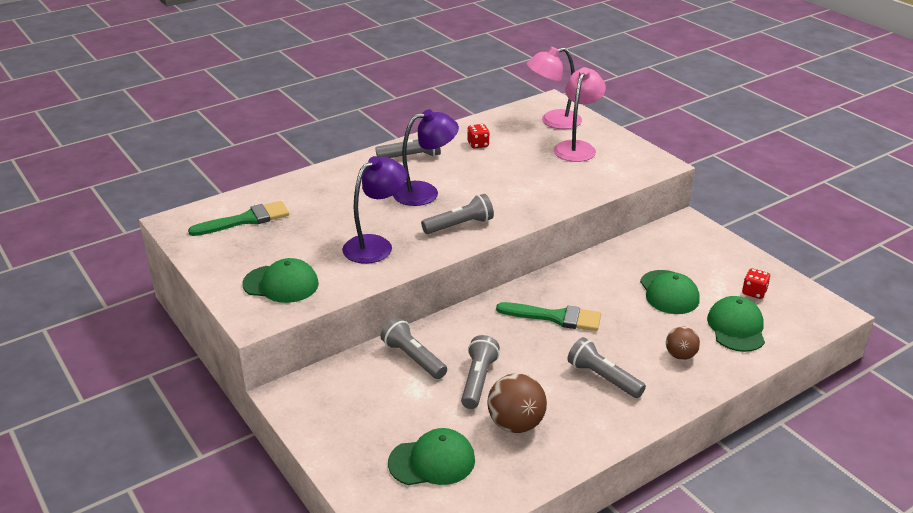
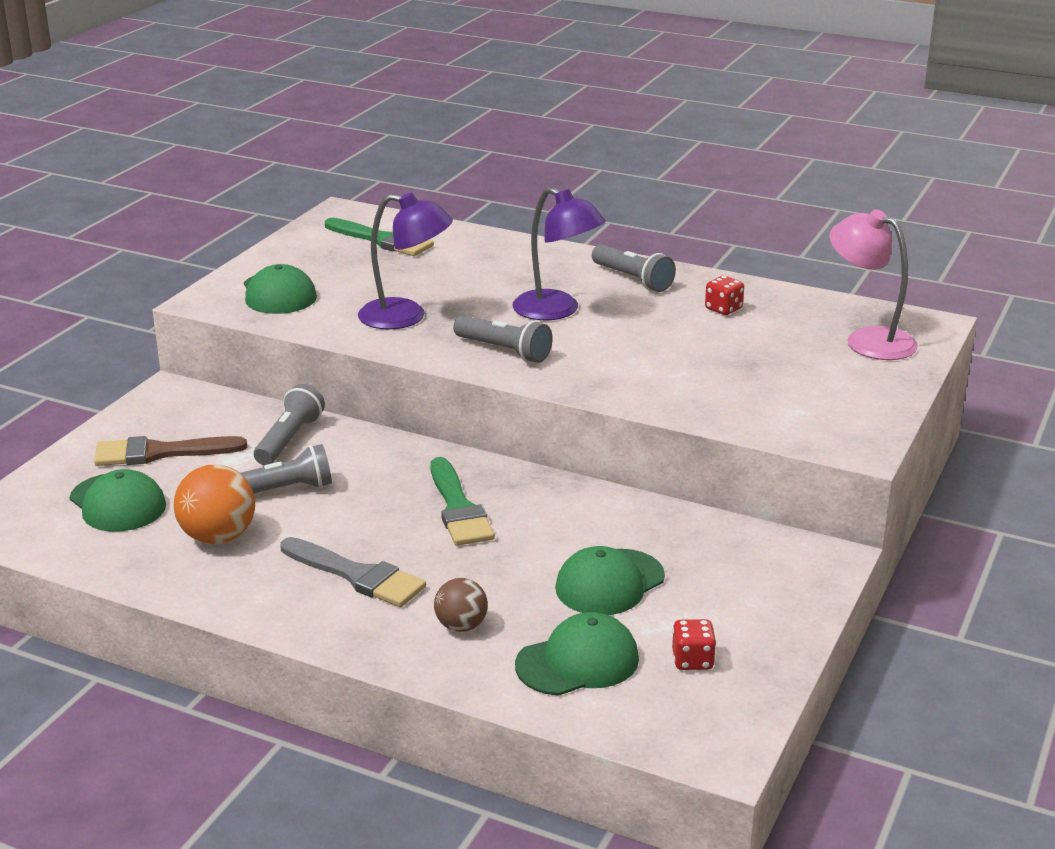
camera: 60 degrees right, 5 degrees down
brown ball [487,373,547,433] -> orange ball [174,465,255,544]
pink lamp [554,67,606,162] -> none
grey flashlight [567,337,646,398] -> grey brush [280,537,426,607]
none -> brown brush [94,436,247,466]

